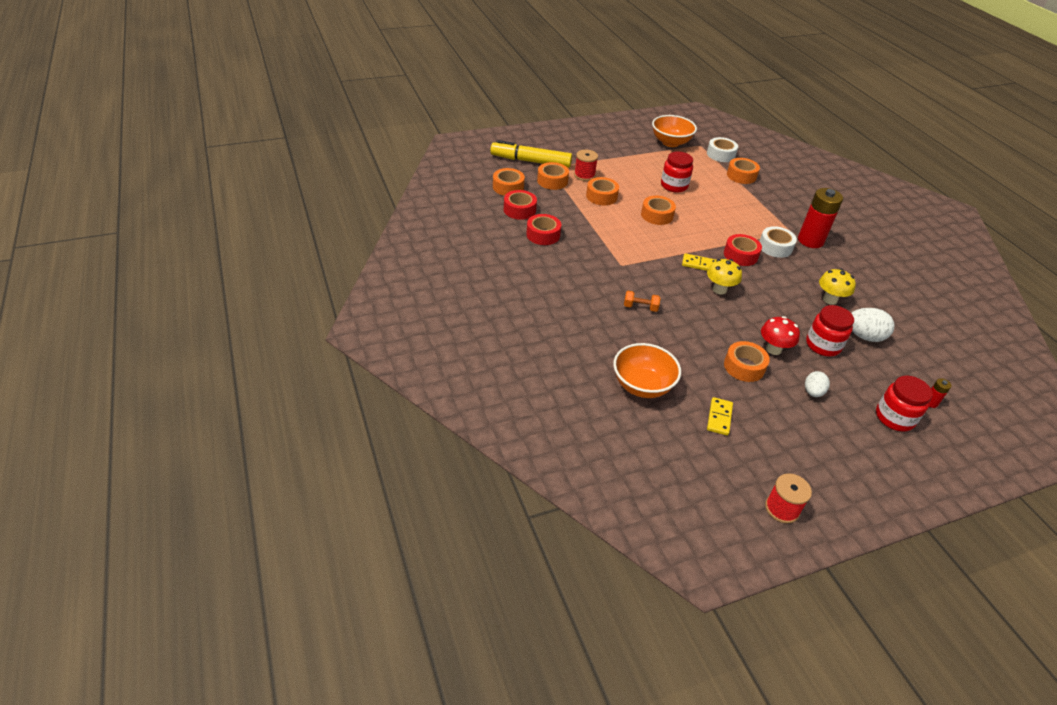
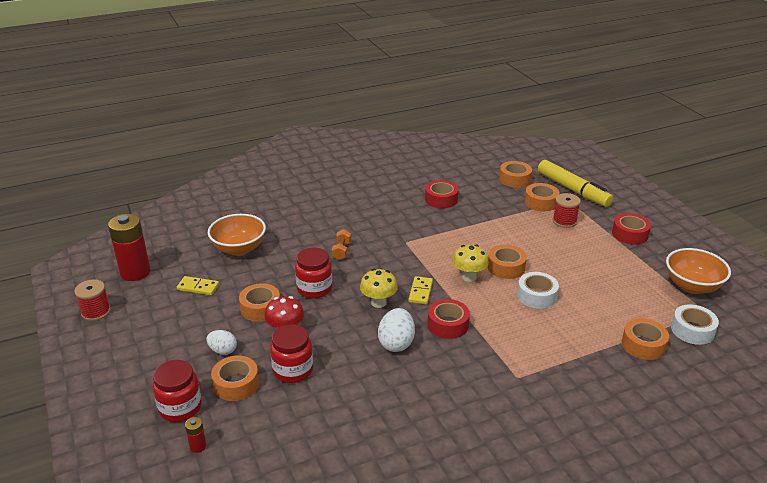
camera: 90 degrees right, 10 degrees down
yellow marker [490,140,572,168] -> yellow marker turned 135 degrees clockwise [538,160,613,207]
red tape [504,190,537,220] -> red tape moved to [612,213,651,245]
orange tape [586,177,619,205] -> orange tape moved to [211,355,259,401]
red jar [661,151,693,193] -> red jar moved to [295,248,332,298]
white tape [759,226,797,258] -> white tape moved to [517,272,559,309]
red battery [798,188,843,248] -> red battery moved to [108,214,150,281]
yellow mushroom [819,269,856,305] -> yellow mushroom moved to [452,244,489,282]
white egg [852,308,894,342] -> white egg moved to [378,308,415,352]

